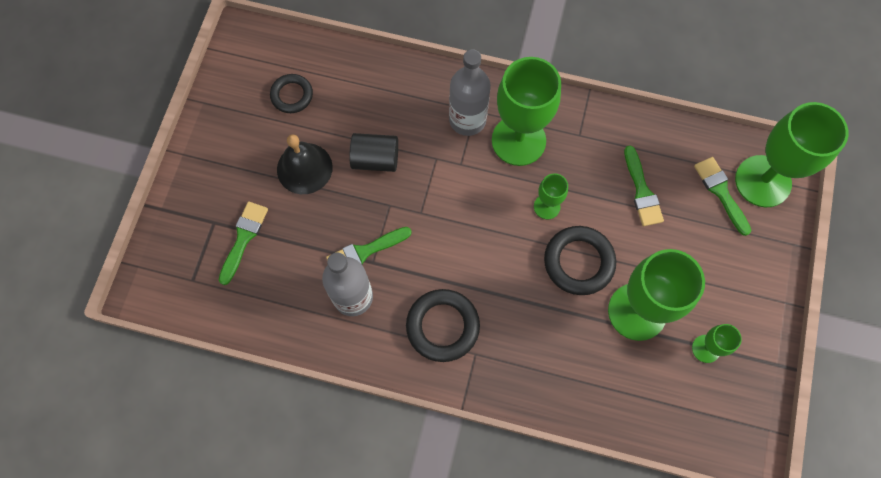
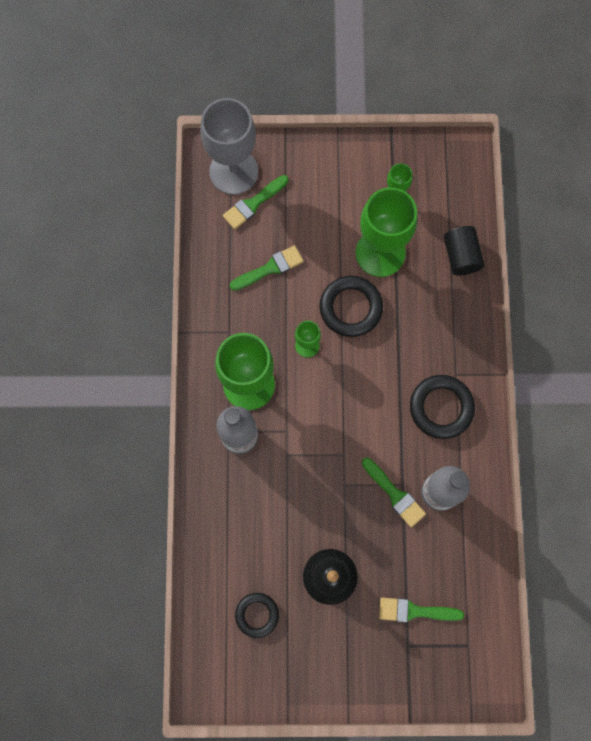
camera: 105 degrees left, 5 degrees up
black cylinder [349,133,398,172] -> black cylinder moved to [444,226,485,275]
green goblet [735,102,848,208] -> grey goblet [200,98,258,195]

